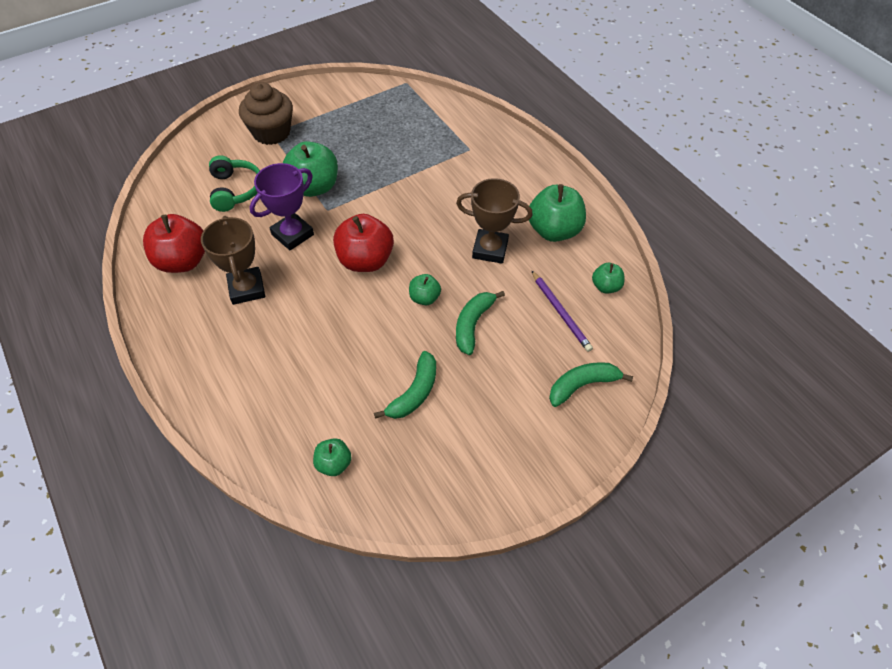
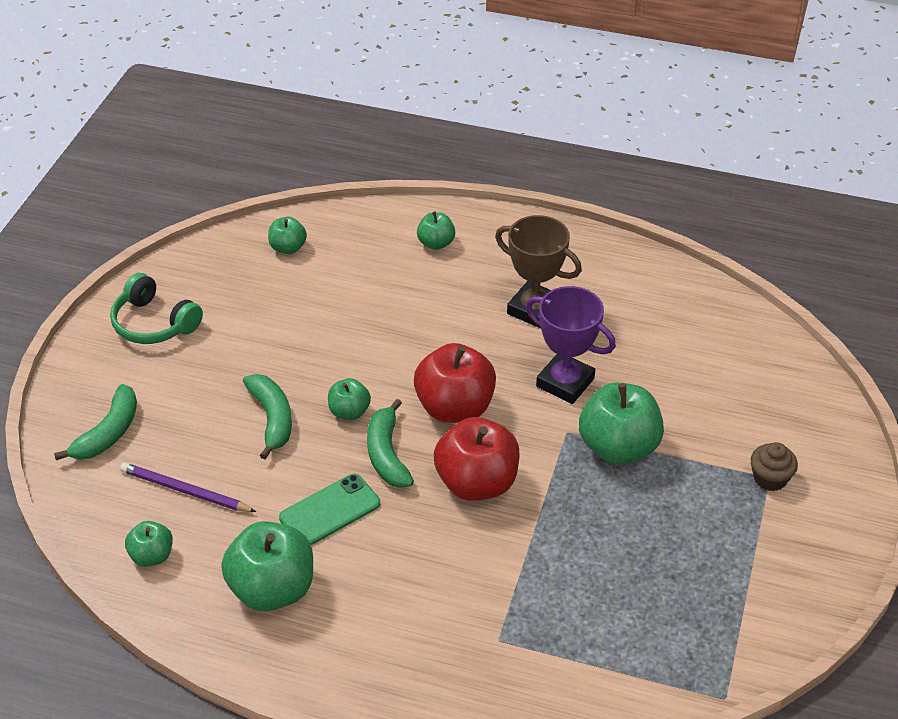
camera: 140 degrees right, 10 degrees down
red apple [143,214,205,273] -> red apple moved to [434,417,520,501]
green headphones [209,155,260,212] -> green headphones moved to [110,273,203,344]
brown cupcake [239,82,293,145] -> brown cupcake [751,442,798,491], size x0.53
purple trophy [250,163,314,250] -> purple trophy turned 60 degrees counterclockwise [526,286,616,404]
green banana [374,351,436,419] -> green banana moved to [367,399,414,488]
brown trophy [456,178,533,264] -> green phone [279,474,380,545]
none -> green apple [417,211,455,250]

